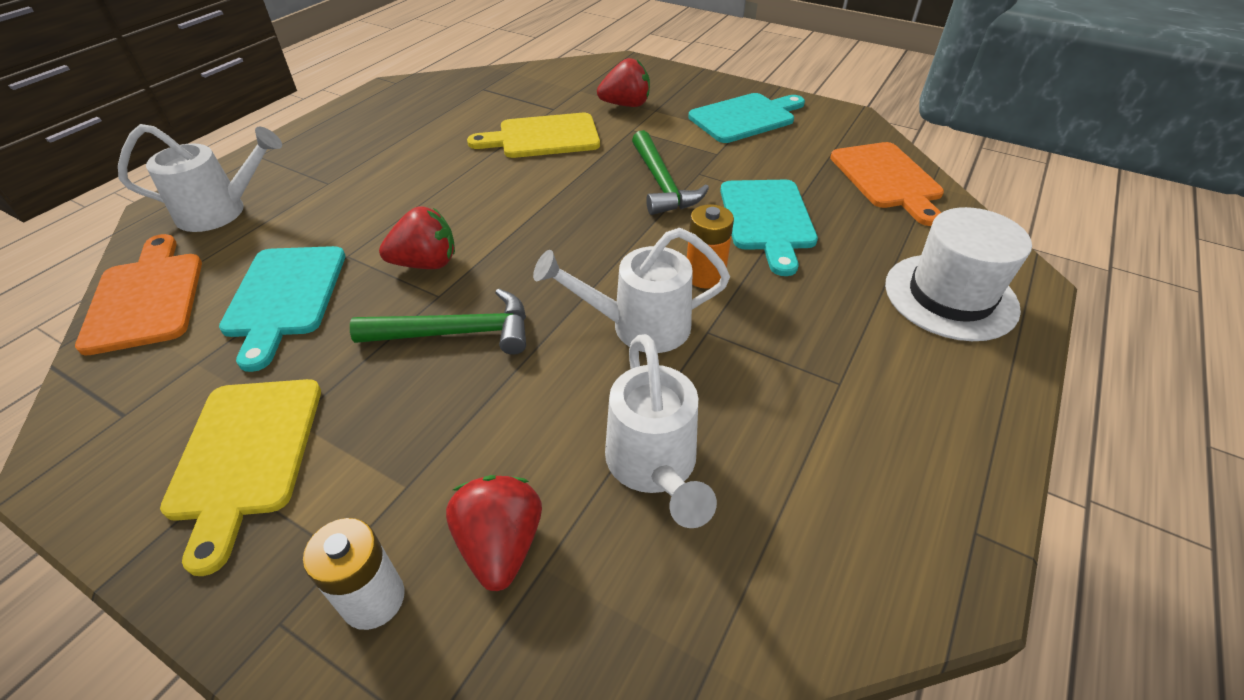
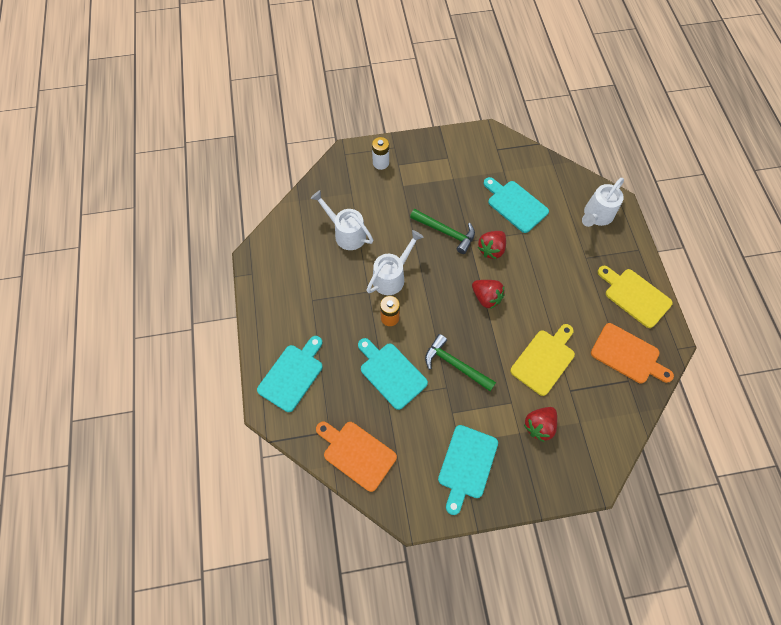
camera: 140 degrees right, 20 degrees up
orange cutting board [75,234,202,356] -> orange cutting board moved to [591,323,674,383]
yellow cutting board [160,379,321,576] -> yellow cutting board moved to [598,266,673,328]
green hammer [350,289,526,355] -> green hammer turned 105 degrees counterclockwise [410,209,475,254]
red strawberry [446,475,542,591] -> red strawberry moved to [472,280,505,309]
white hat [885,207,1032,341] -> turquoise cutting board [257,336,323,412]

